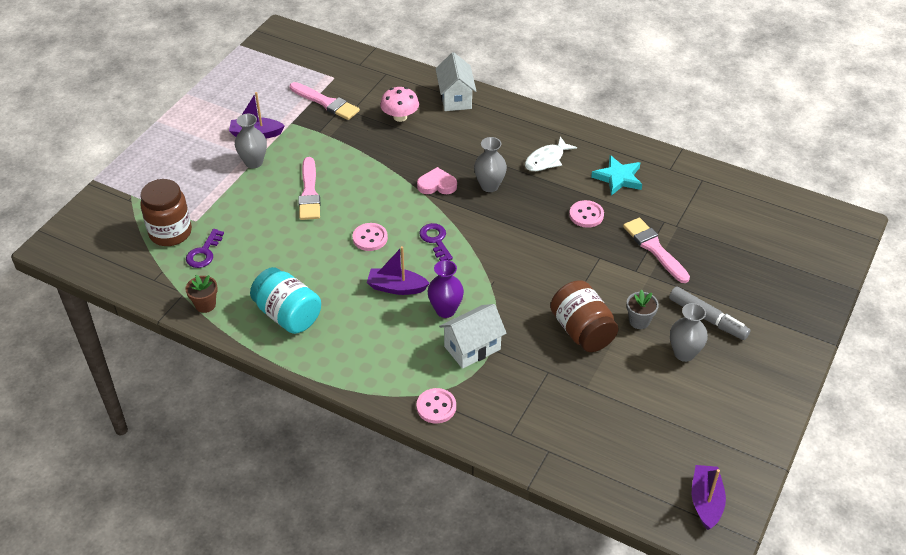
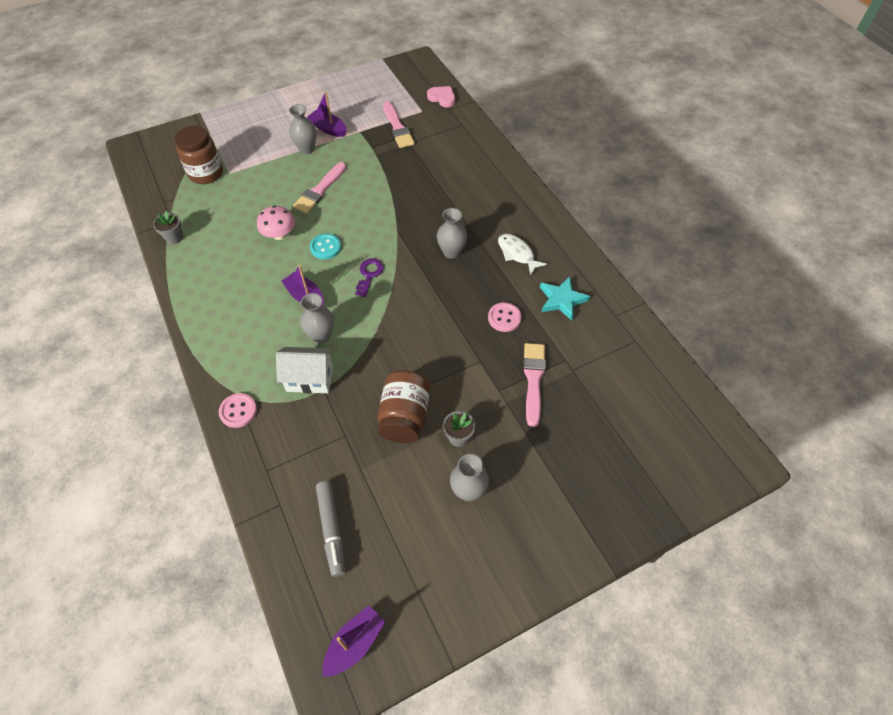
camera: 35 degrees right, 10 degrees up
brown flower pot [185,275,218,313] -> grey flower pot [153,211,183,244]
purple key [186,229,224,268] -> none
turquoise jar [250,267,321,334] -> none
pink button [353,223,388,251] -> turquoise button [310,233,341,259]
pink mushroom [380,87,419,122] -> pink mushroom moved to [257,205,295,240]
pink heart [417,167,457,194] -> pink heart moved to [427,86,455,107]
purple vase [428,260,464,318] -> grey vase [300,293,334,344]
white house [435,52,476,111] -> none
white fish [525,137,577,171] -> white fish turned 60 degrees clockwise [498,234,547,275]
grey marker [669,286,751,340] -> grey marker moved to [316,481,346,577]

